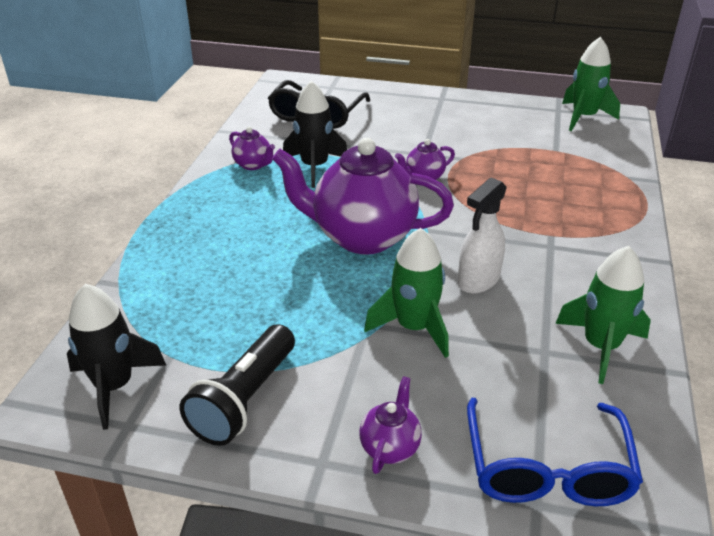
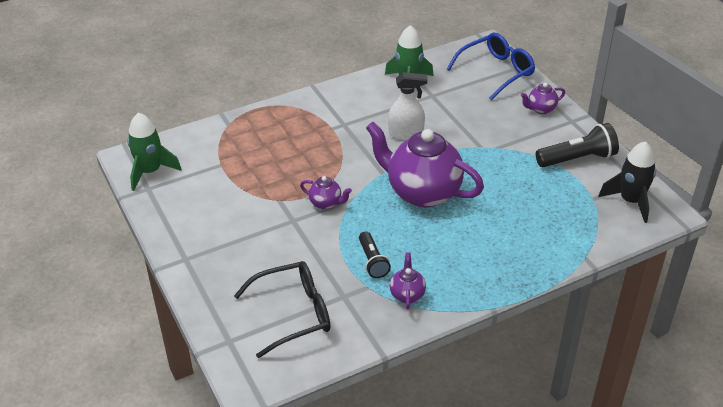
camera: 130 degrees left, 5 degrees up
purple teapot [272,138,454,255] -> purple teapot turned 150 degrees clockwise [366,122,484,208]
black rocket [283,81,347,188] -> black flashlight [359,231,391,278]
green rocket [364,228,449,358] -> none

